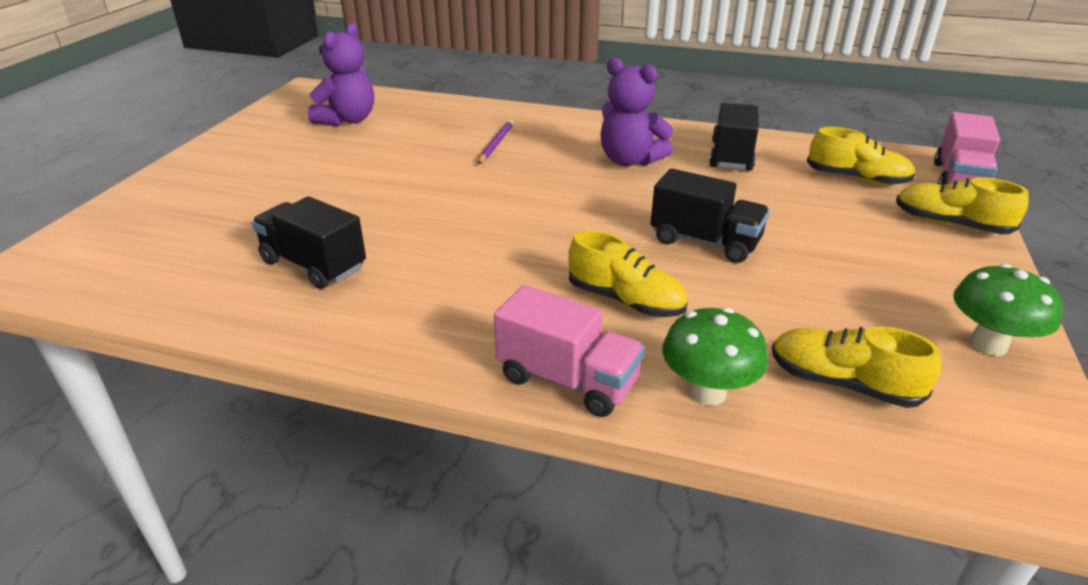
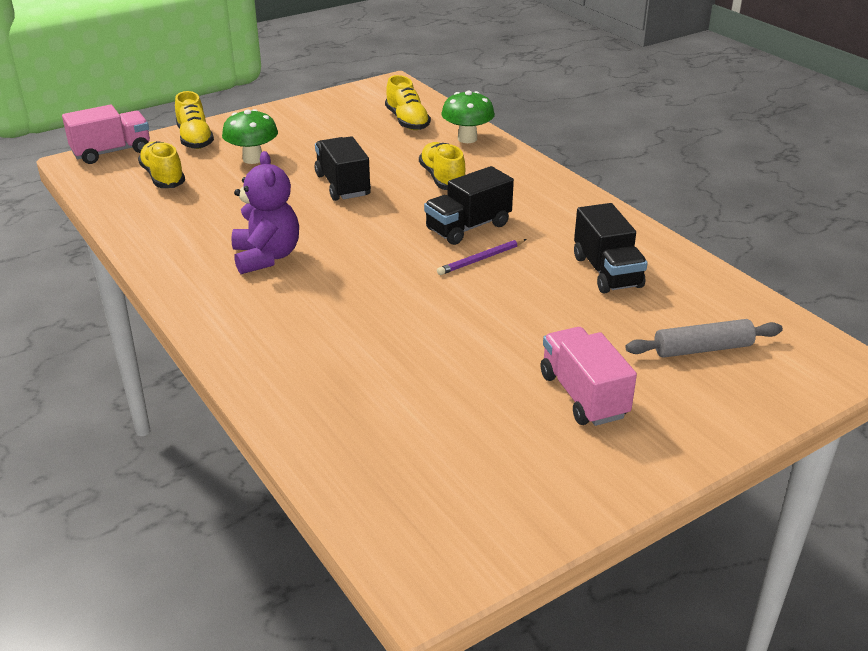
camera: 140 degrees left, 0 degrees up
purple teddy bear [308,23,374,126] -> none
purple pencil [478,120,514,164] -> purple pencil moved to [437,239,527,275]
pink truck [494,285,645,417] -> pink truck moved to [541,327,637,426]
black truck [709,103,758,171] -> black truck moved to [424,166,514,245]
green mushroom [953,264,1063,356] -> green mushroom moved to [222,109,278,164]
none -> grey rolling pin [625,319,783,358]

